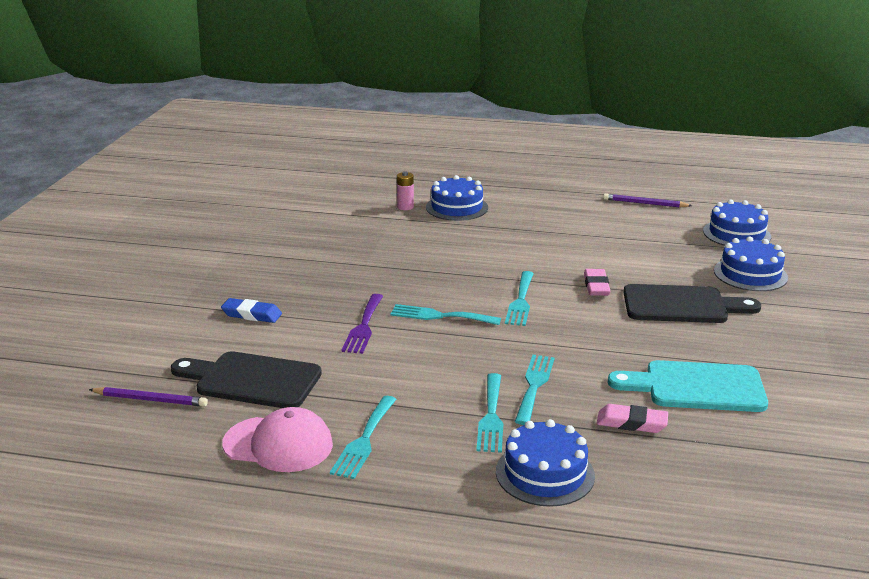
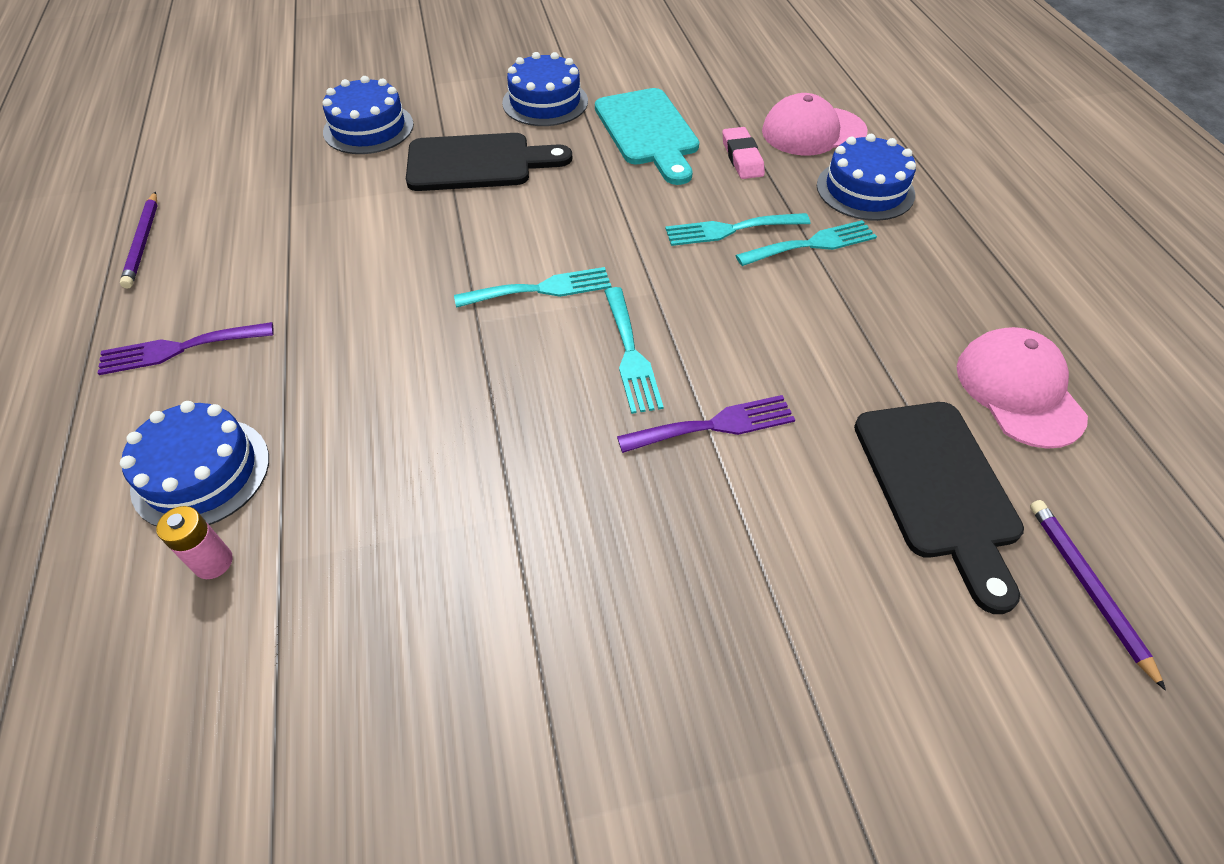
camera: 115 degrees left, 25 degrees up
blue eraser [221,298,282,323] -> none
turquoise fork [330,396,397,479] -> none
pink eraser [584,269,611,296] -> none
black cutting board [623,284,761,323] -> black cutting board turned 105 degrees clockwise [406,133,572,191]
blue cake [703,199,771,246] -> blue cake moved to [502,52,588,126]
none -> purple fork [98,322,274,375]
none -> pink cap [762,93,868,155]

